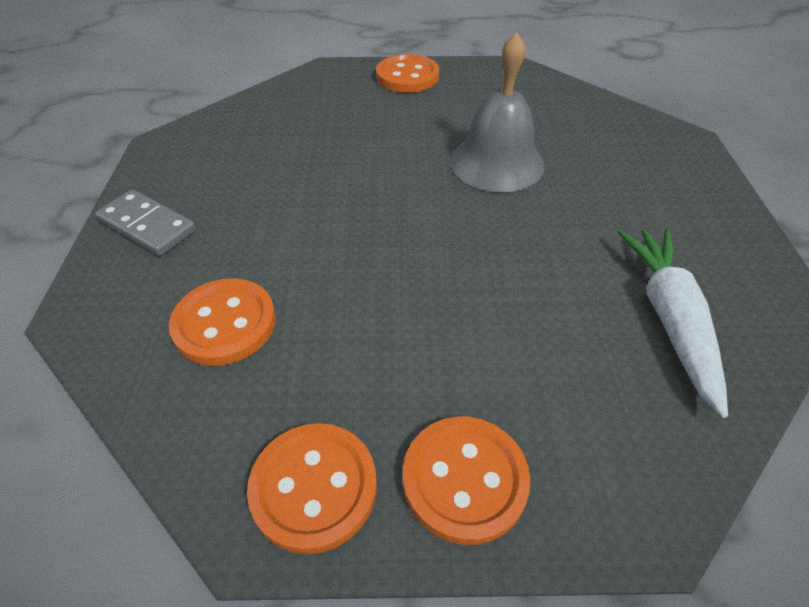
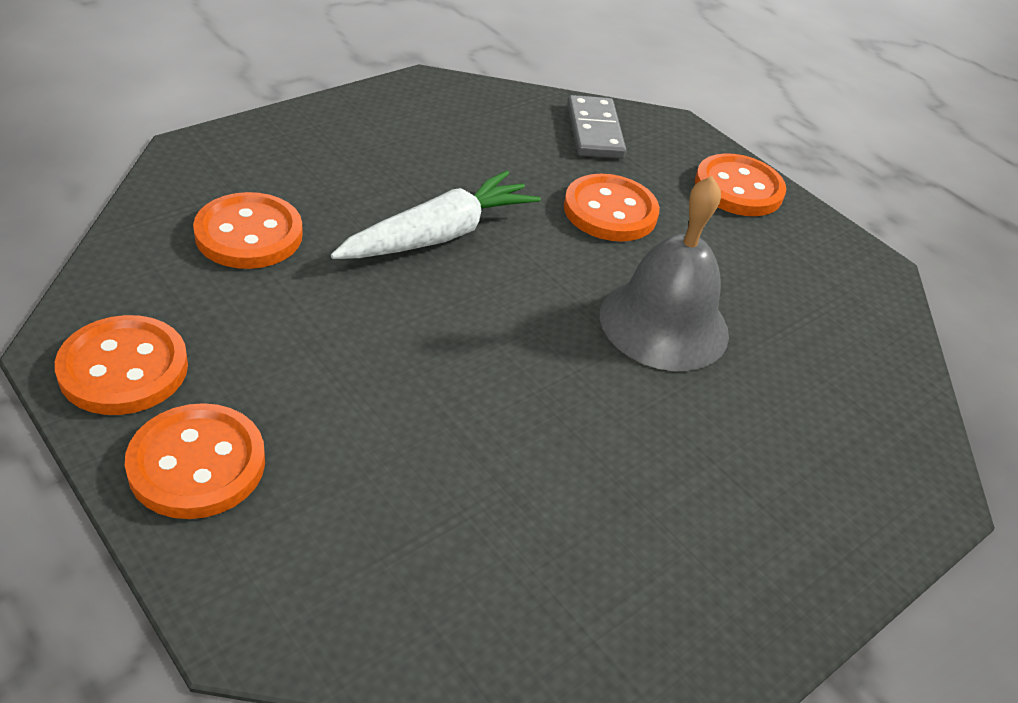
camera: 45 degrees right, 5 degrees down
grey domino [95,189,196,256] -> grey domino moved to [567,95,626,159]
white carrot [618,229,728,418] -> white carrot moved to [331,170,541,259]
none -> orange button [564,174,660,241]

